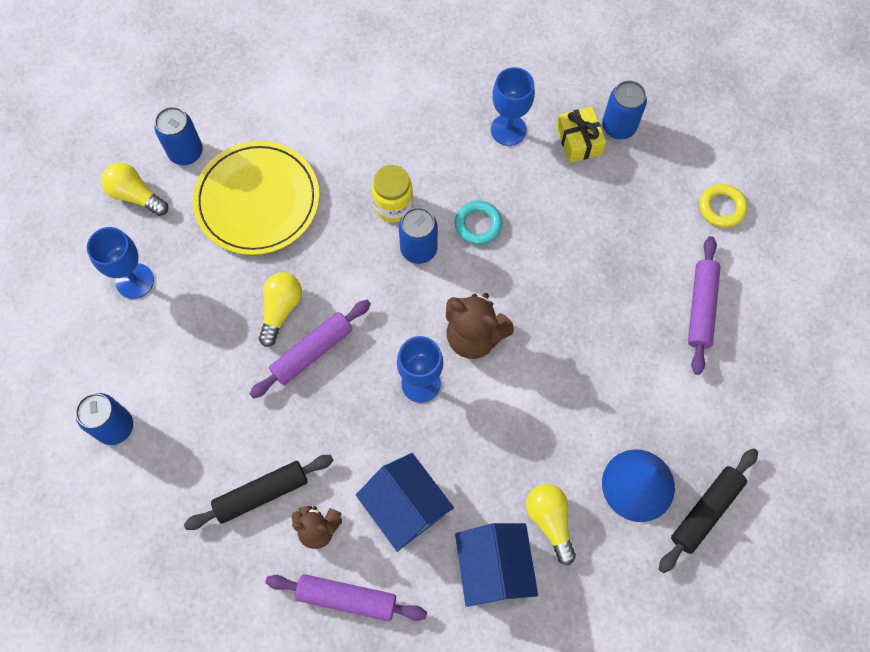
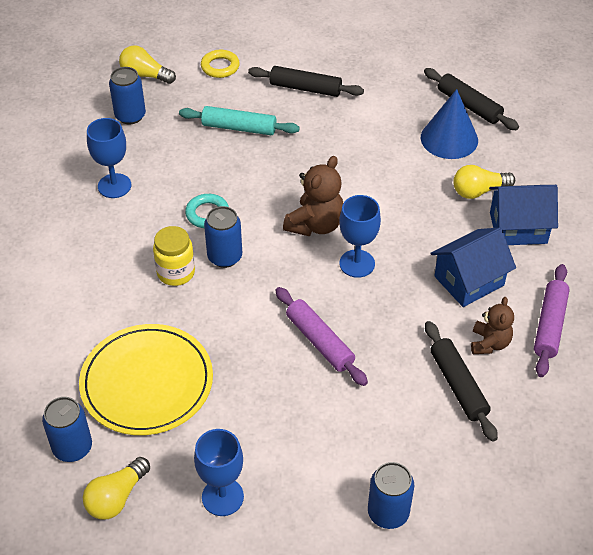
camera: 85 degrees left, 20 degrees down
yellow light bulb [259,272,302,347] -> yellow light bulb moved to [119,45,176,84]
yellow gift [556,107,606,163] -> none
purple rolling pin [688,236,720,375] -> black rolling pin [248,66,364,97]
none -> turquoise rolling pin [179,106,300,135]

